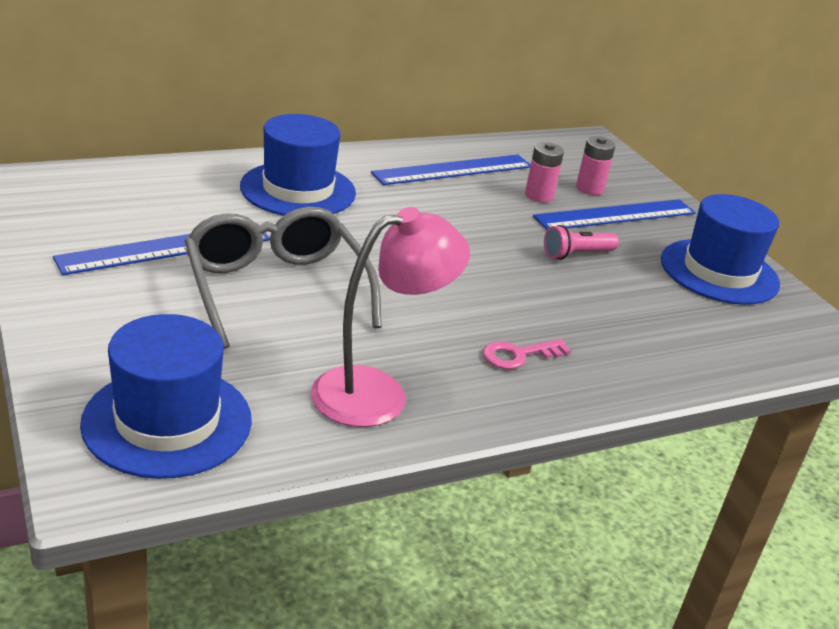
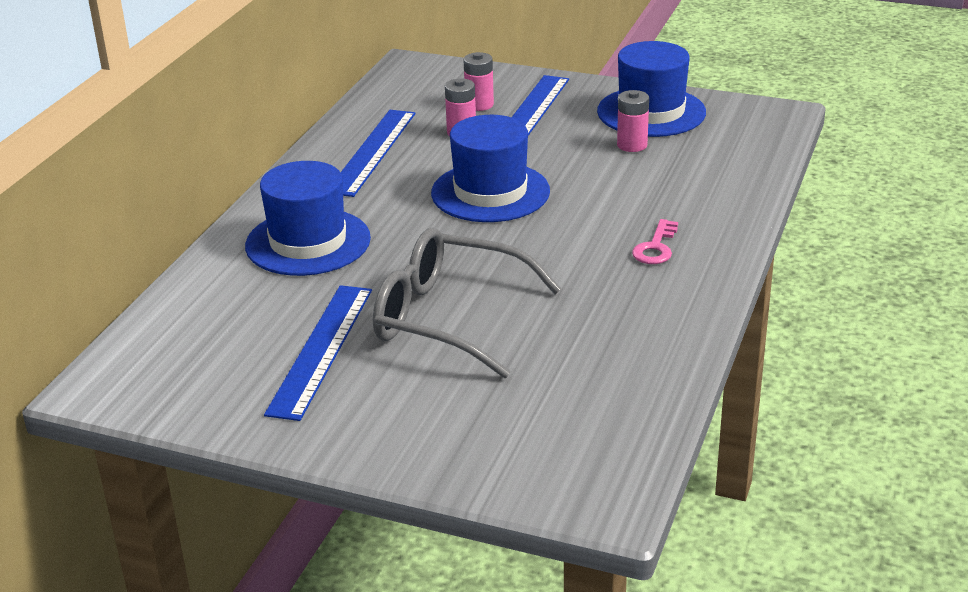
camera: 40 degrees left, 0 degrees up
blue hat [80,314,252,479] -> blue hat moved to [431,115,550,222]
pink lamp [311,207,470,427] -> none
pink flashlight [544,225,619,260] -> none
none -> pink battery [617,90,649,152]

